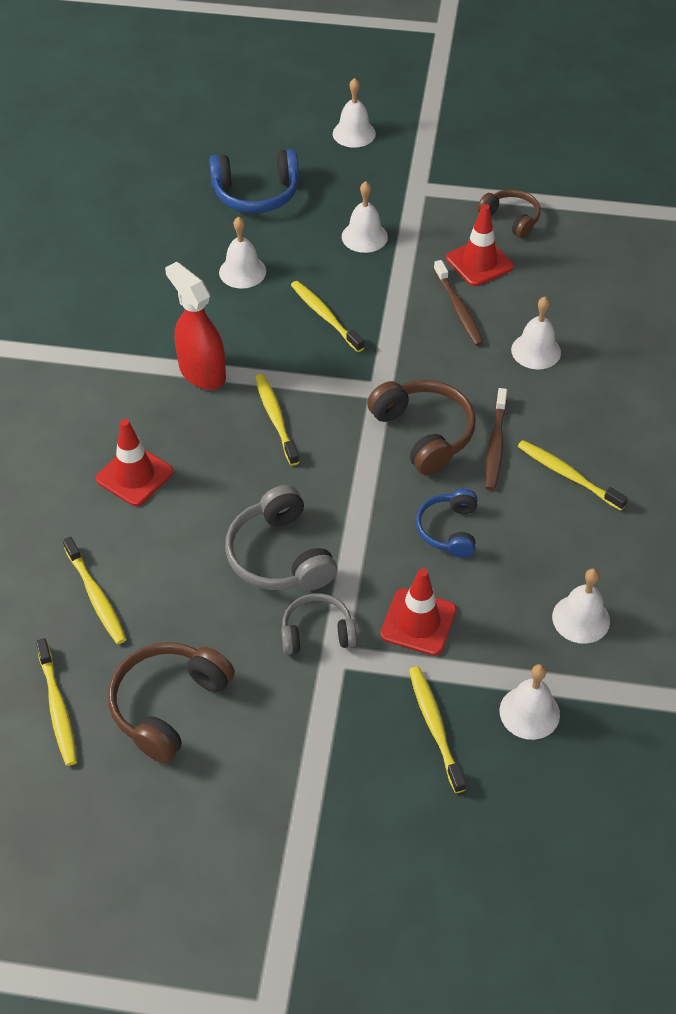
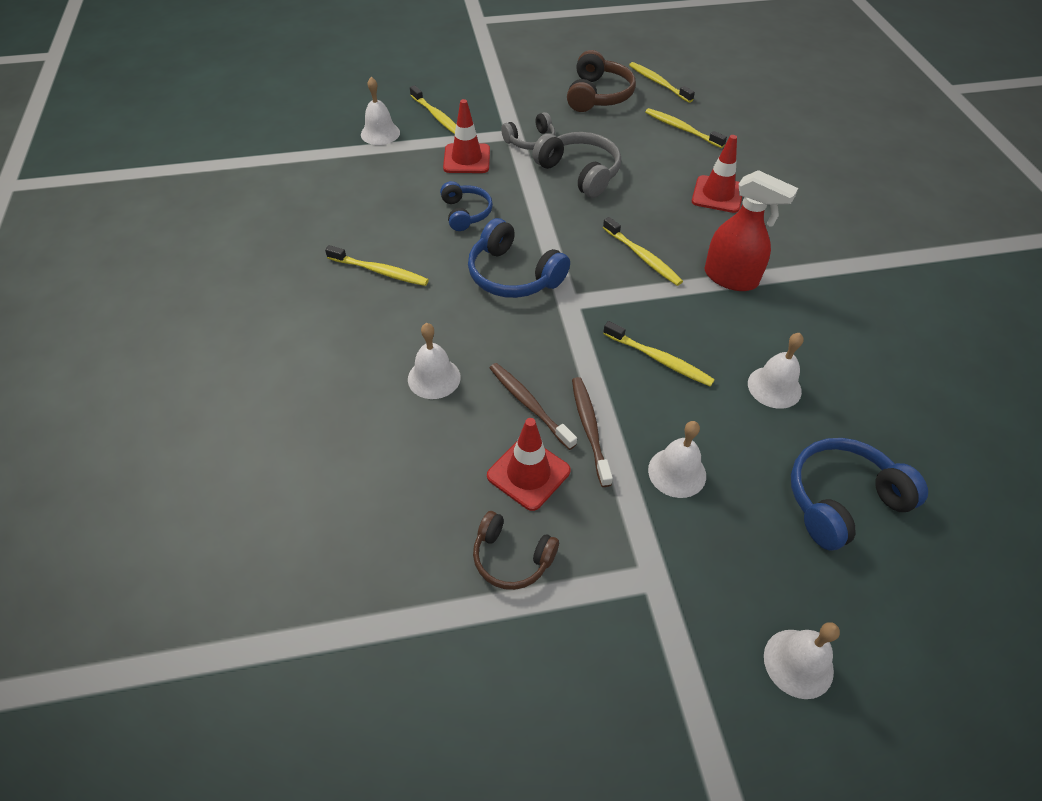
camera: 160 degrees right, 0 degrees up
brown headphones [367,380,476,475] -> blue headphones [468,218,570,298]
brown toothbrush [485,388,507,490] -> brown toothbrush moved to [572,377,613,487]
white bell [552,568,610,644] -> none

